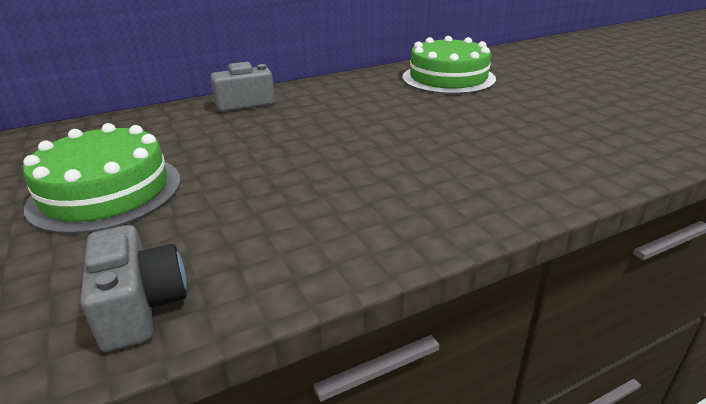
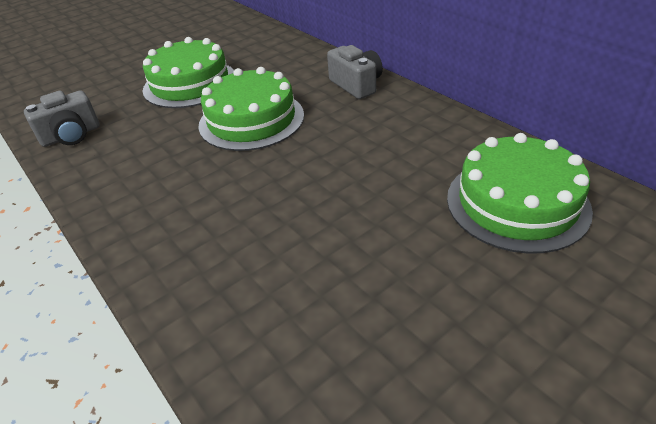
camera: 80 degrees right, 10 degrees up
none -> green cake [198,67,304,151]

